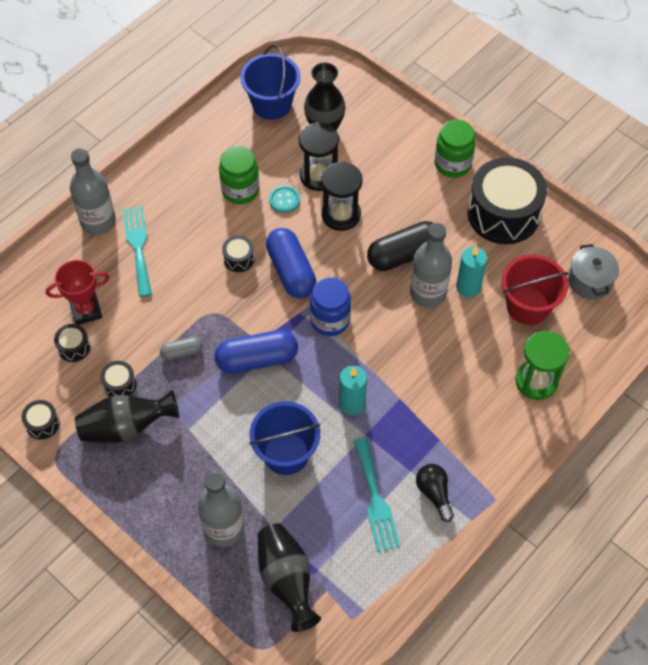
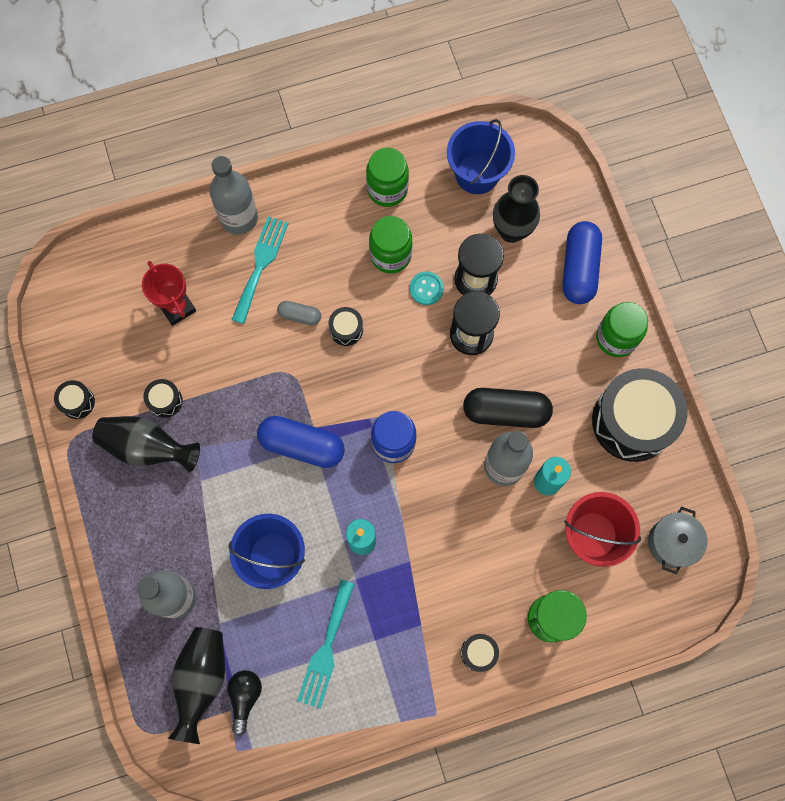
camera: 30 degrees right, 15 degrees up
red trophy [46,260,109,325] -> red trophy turned 45 degrees clockwise [142,261,196,326]
black drum [54,324,90,362] -> black drum moved to [461,634,499,672]
grey capsule [160,337,203,360] -> grey capsule moved to [277,301,321,325]
blue capsule [266,228,317,299] -> blue capsule moved to [562,221,602,304]
black light bulb [416,464,454,522] -> black light bulb moved to [227,670,262,736]
none -> green jar [366,148,409,207]

